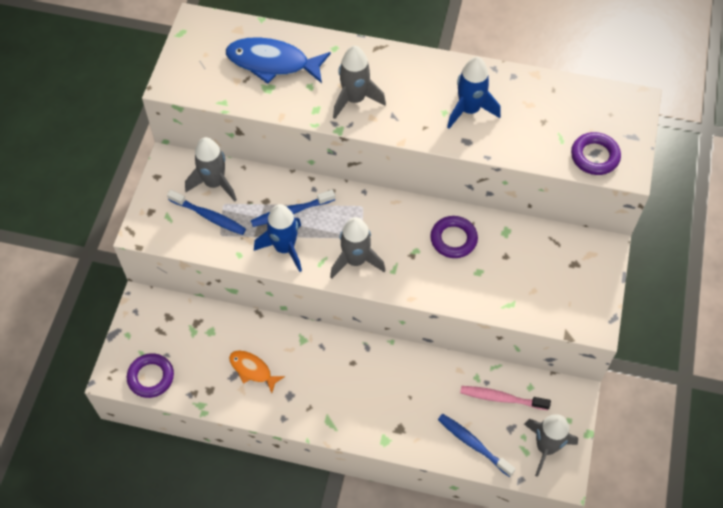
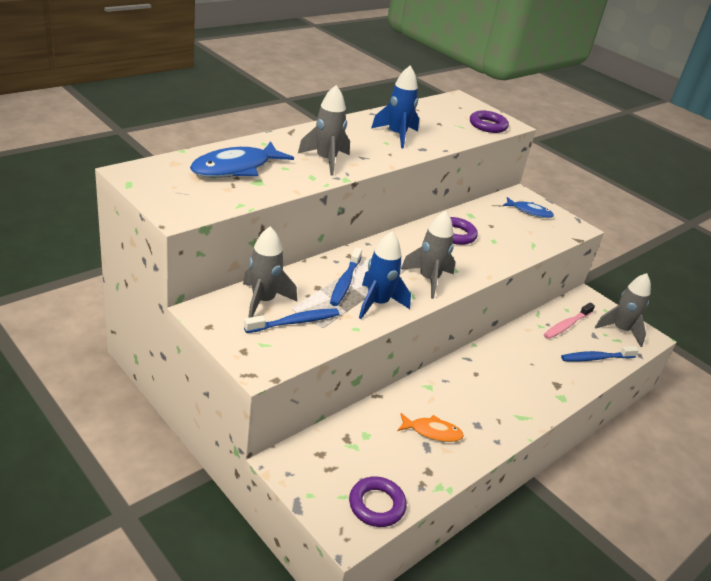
camera: 60 degrees left, 25 degrees down
orange fish [229,350,285,393] -> orange fish turned 150 degrees counterclockwise [397,413,464,442]
none -> blue fish [503,197,554,218]

